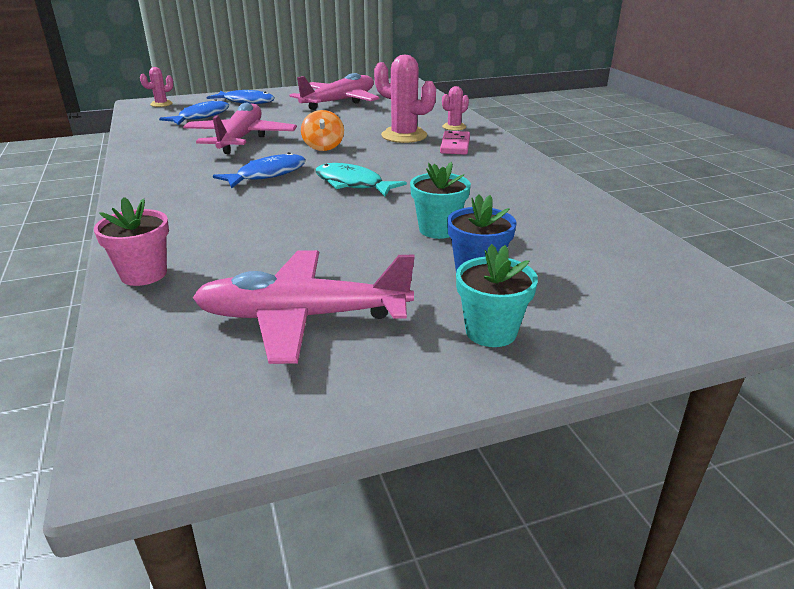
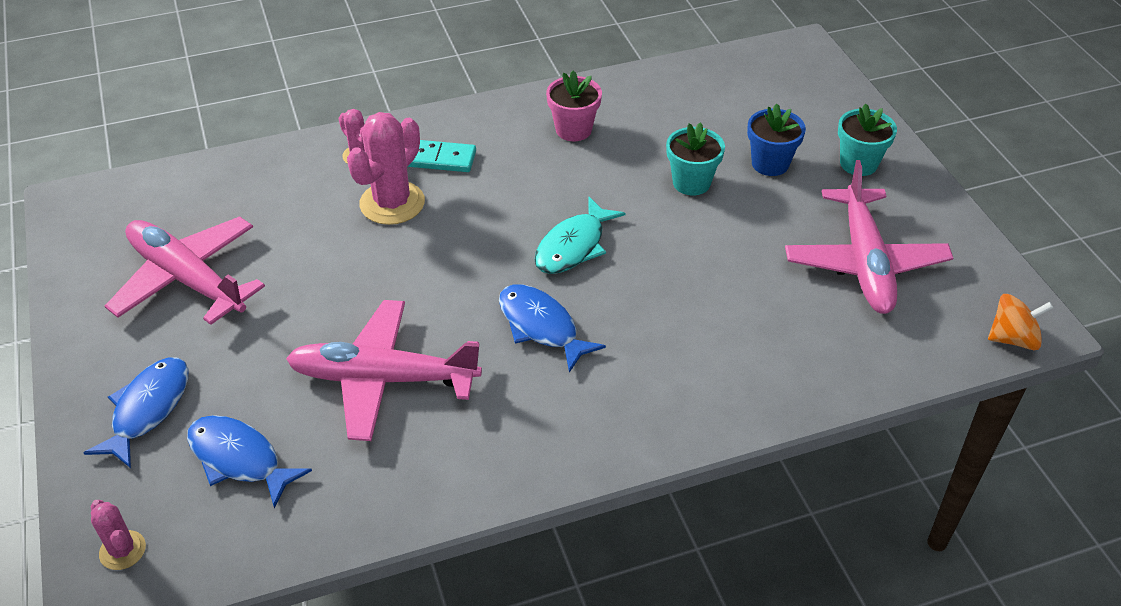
camera: 90 degrees left, 15 degrees up
pink flower pot [94,197,169,286] -> pink flower pot moved to [546,70,602,141]
orange spinning top [301,110,344,151] -> orange spinning top moved to [988,294,1053,350]
pink domino [440,131,470,155] -> turquoise domino [407,140,476,172]

